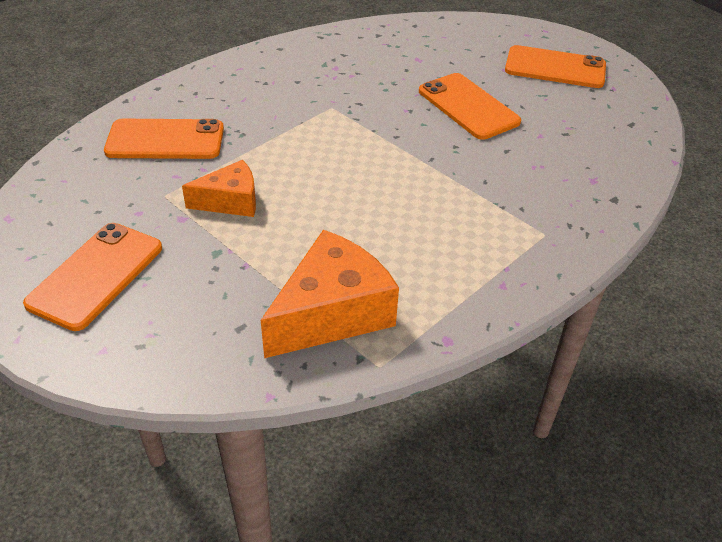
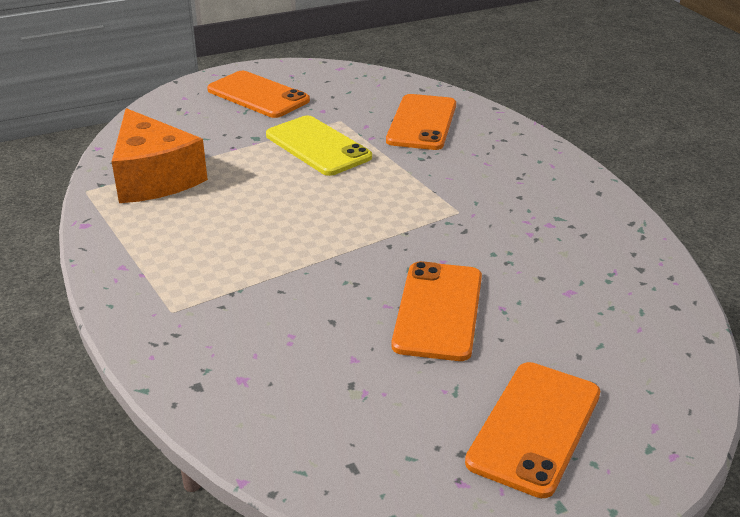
camera: 105 degrees right, 10 degrees down
orange cheese [182,160,256,217] -> yellow phone [266,116,372,176]
orange phone [419,73,521,140] -> orange phone turned 60 degrees counterclockwise [392,261,482,361]

